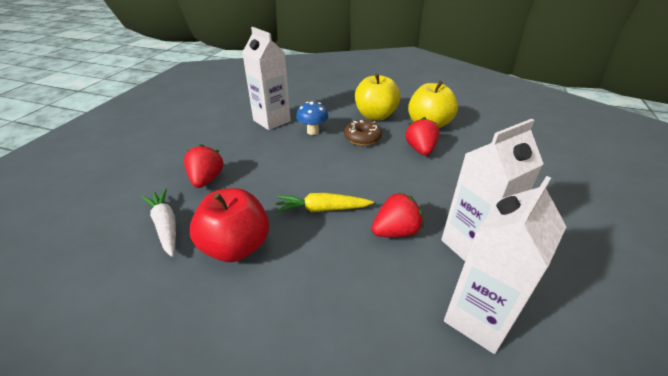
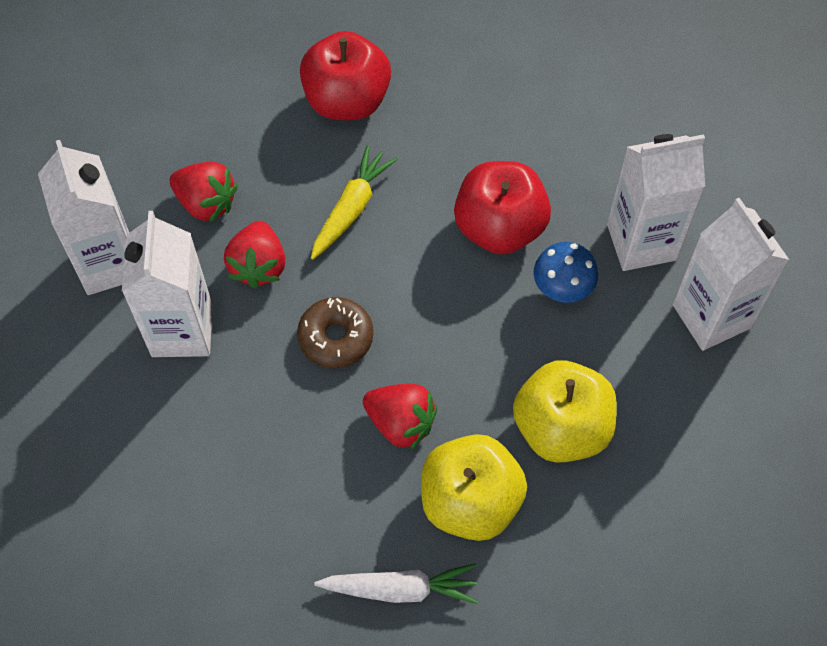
camera: 120 degrees right, 25 degrees up
white carrot [141,188,176,257] -> white carrot moved to [314,563,478,604]
red strawberry [184,144,223,188] -> red strawberry moved to [170,162,238,223]
brown donut [344,120,382,146] -> brown donut moved to [297,297,373,369]
none -> red apple [454,161,551,255]
none -> white carton [673,198,789,351]

